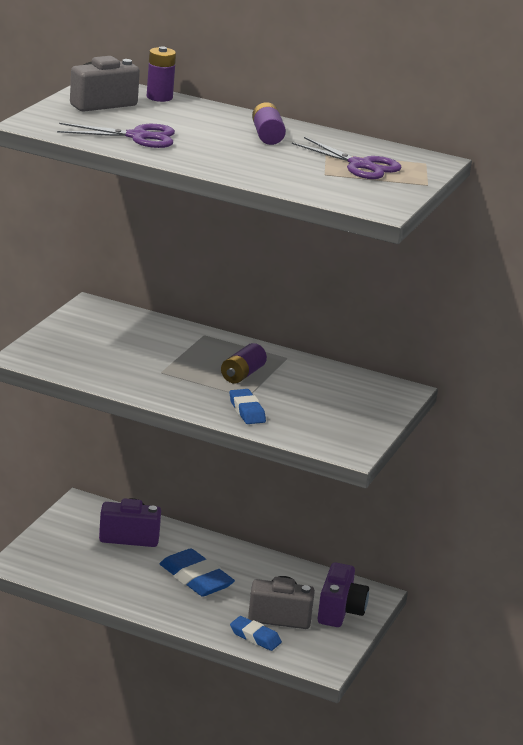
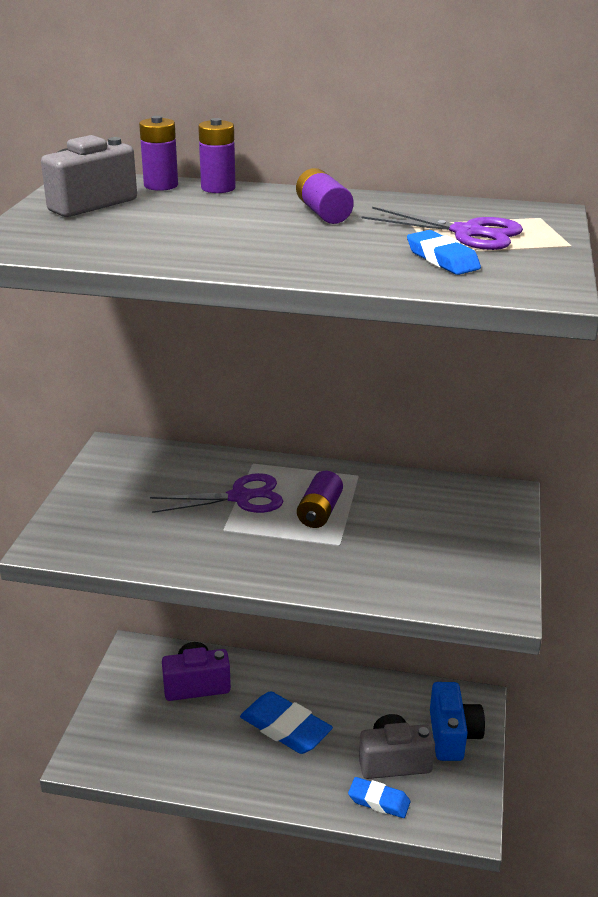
camera: 10 degrees left, 5 degrees up
purple scissors [57,123,175,148] -> purple scissors moved to [150,473,283,513]
blue eraser [230,389,266,424] -> blue eraser moved to [407,230,481,275]
purple camera [318,562,369,627] -> blue camera [430,682,485,761]
none -> purple battery [198,118,236,193]

